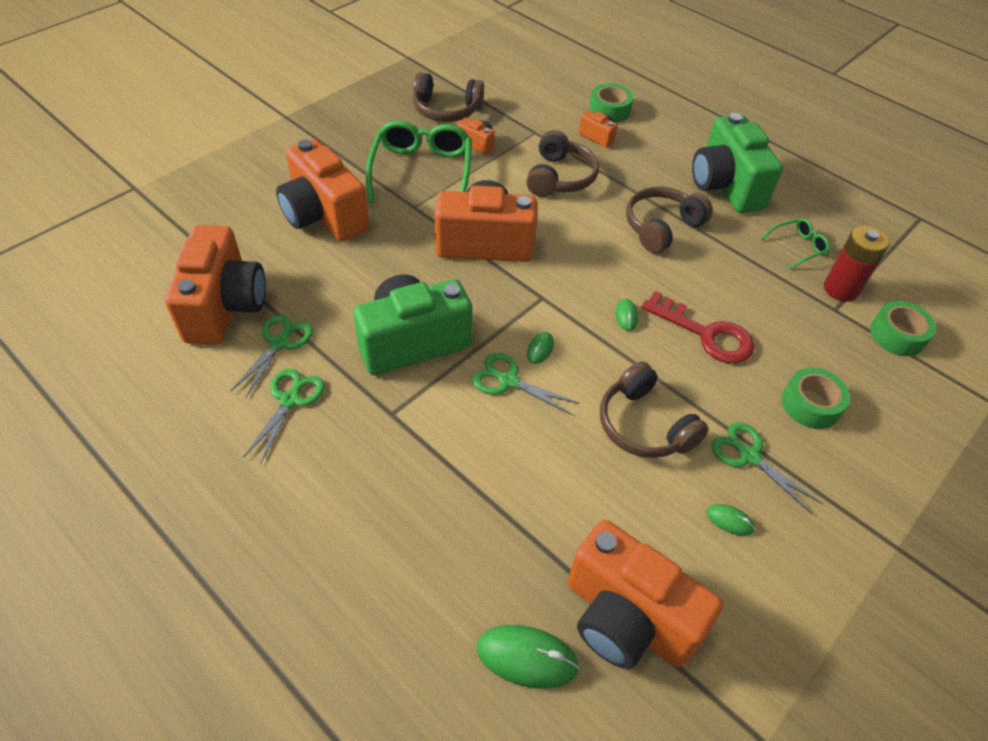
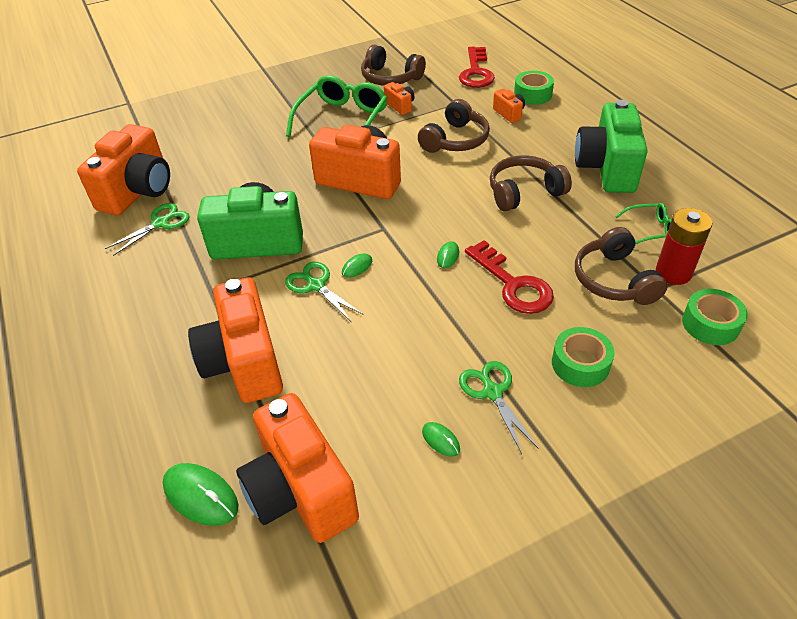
camera: 25 degrees right, 5 degrees down
green scissors [244,369,325,463] -> none
orange camera [276,139,369,242] -> orange camera moved to [188,277,283,403]
brown headphones [600,362,709,458] -> brown headphones moved to [575,227,667,305]
none -> red key [459,47,495,88]

